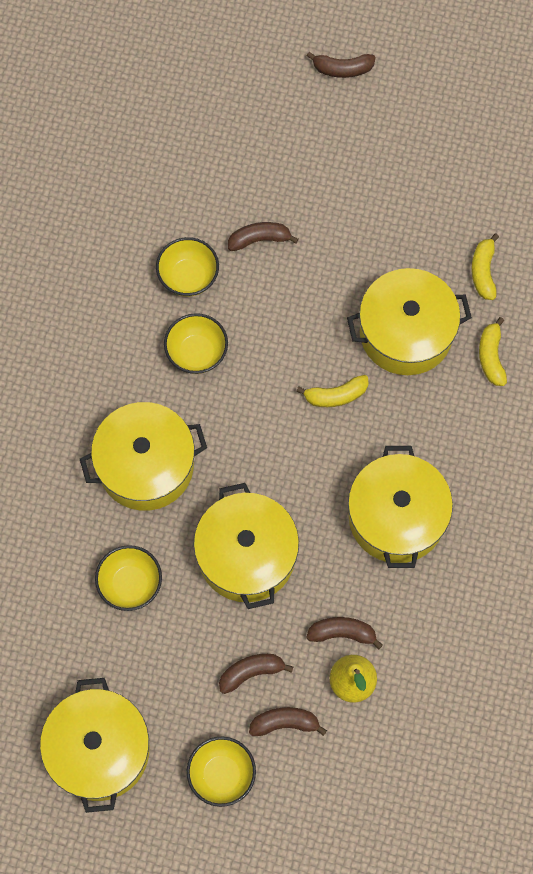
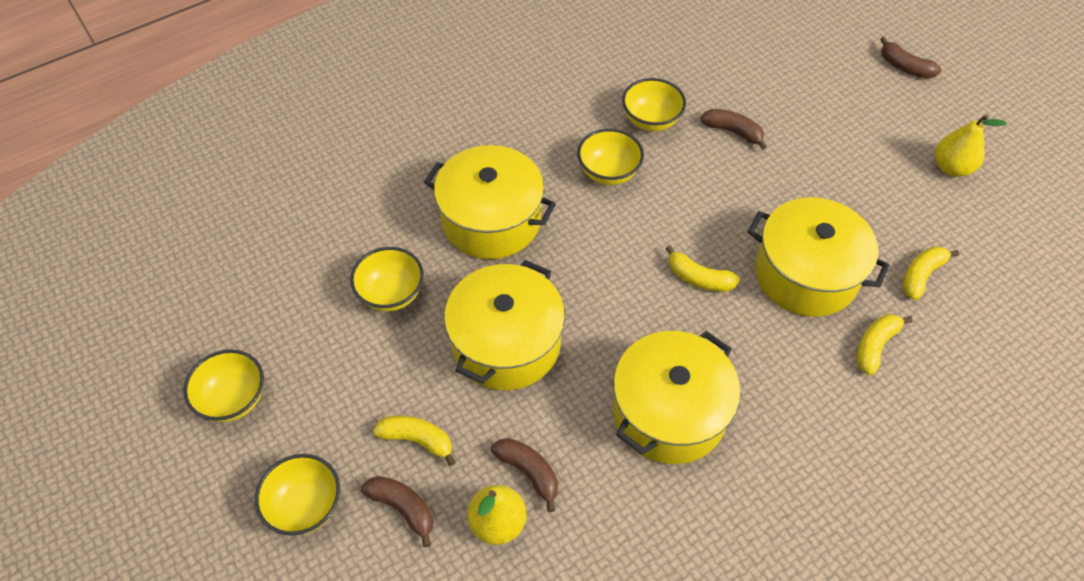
camera: 40 degrees right, 15 degrees down
yellow pot [40,678,149,813] -> yellow bowl [183,350,264,422]
brown banana [219,654,293,694] -> yellow banana [373,416,456,466]
none -> yellow pear [935,114,1007,177]

